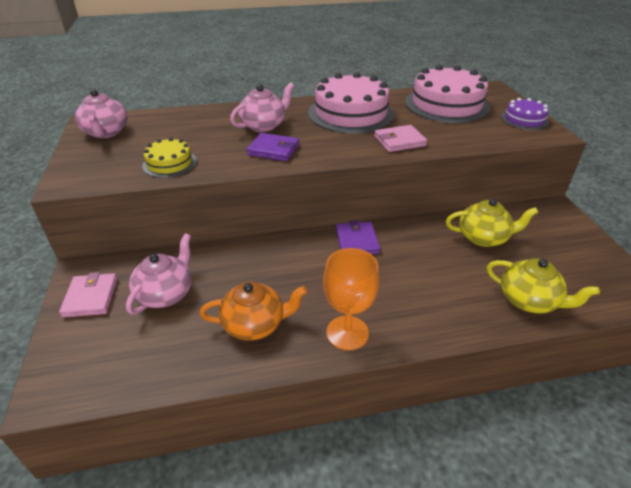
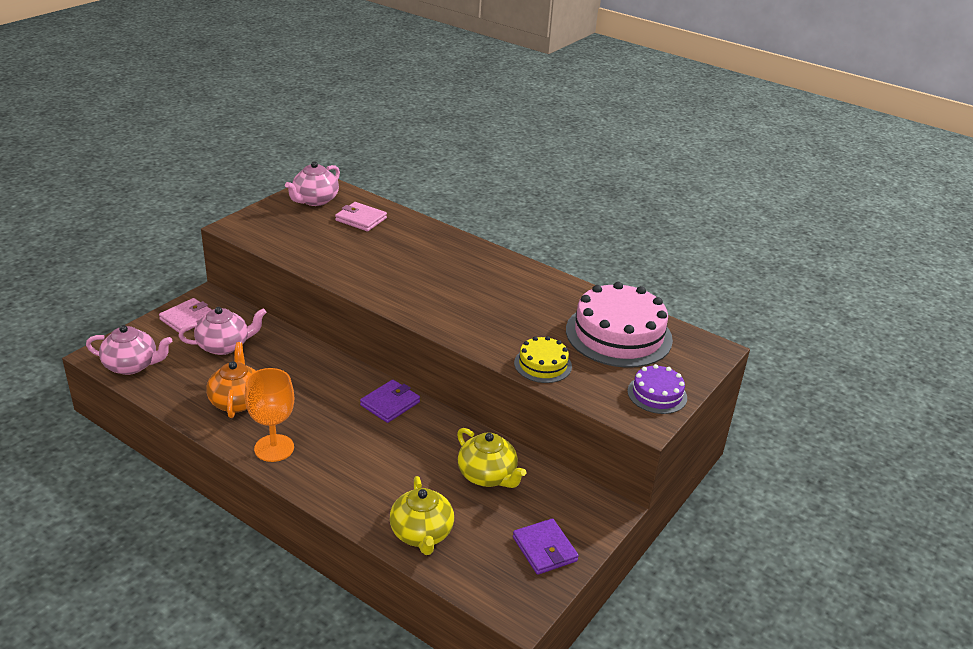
camera: 45 degrees right, 5 degrees down
yellow cake [142,137,197,178] -> yellow cake moved to [514,336,572,383]
orange teapot [200,282,307,341] -> orange teapot turned 135 degrees counterclockwise [206,342,256,418]
pink teapot [230,82,294,132] -> pink teapot moved to [86,325,172,375]
purple wallet [247,133,299,161] -> purple wallet moved to [513,518,579,575]
pink cake [308,72,394,133] -> none
pink wallet [374,125,427,152] -> pink wallet moved to [335,202,387,231]

